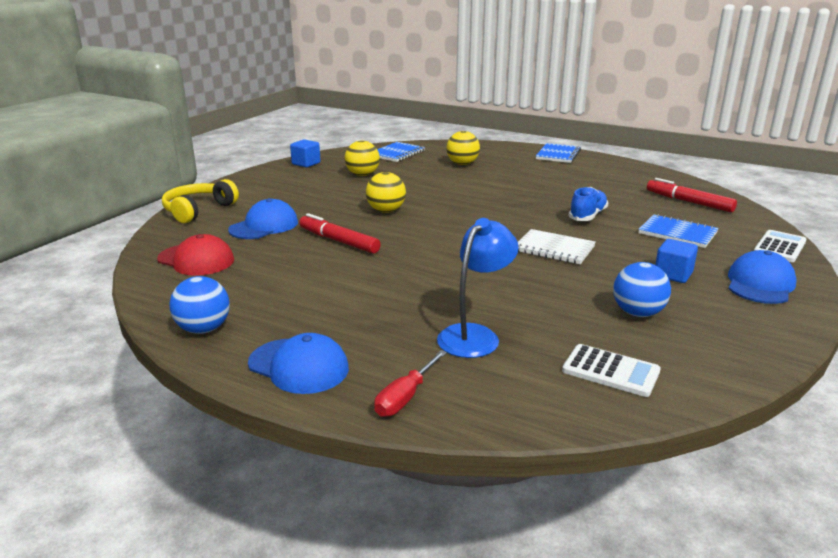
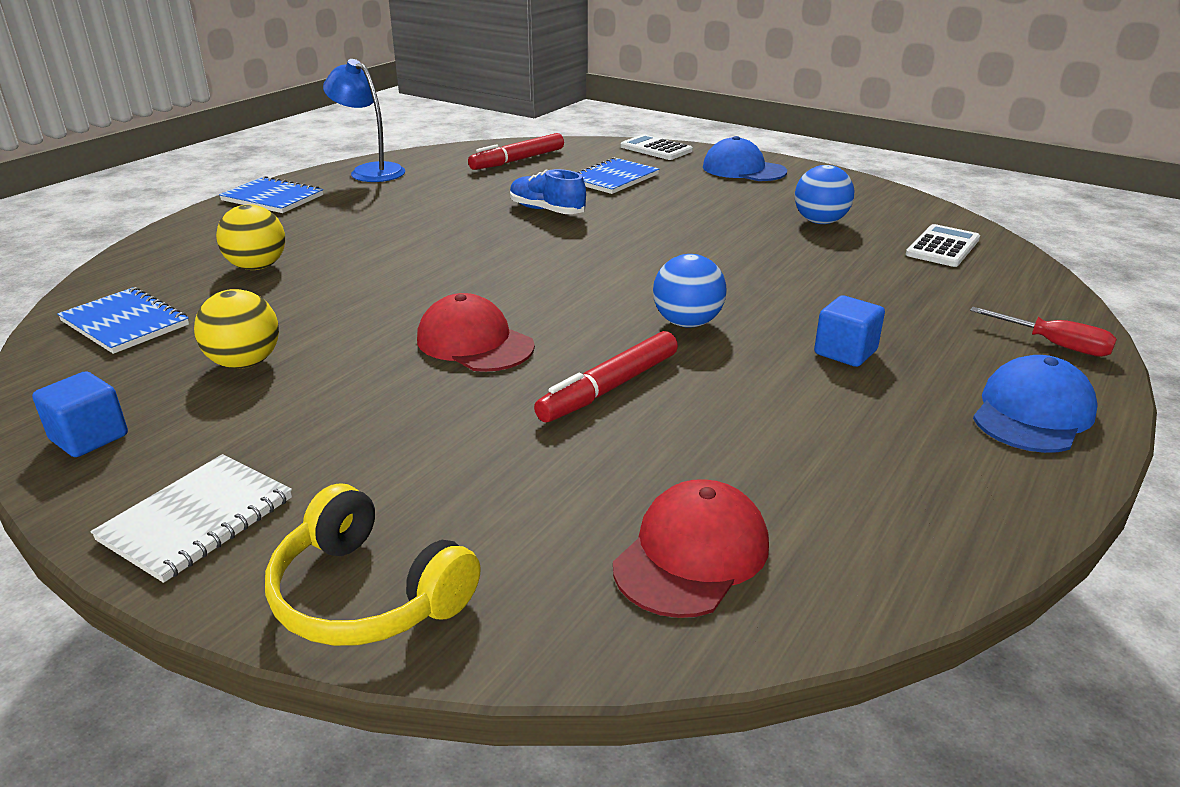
camera: 85 degrees left, 5 degrees up
blue ball [170,276,230,334] -> blue ball moved to [653,254,727,328]
blue cap [228,198,298,239] -> none
yellow ball [366,172,406,213] -> red cap [417,293,535,372]
blue lamp [437,218,519,358] -> blue lamp moved to [323,59,405,182]
white notebook [518,229,596,264] -> white notebook moved to [90,454,292,583]
blue cube [655,239,698,283] -> blue cube moved to [814,296,885,367]

